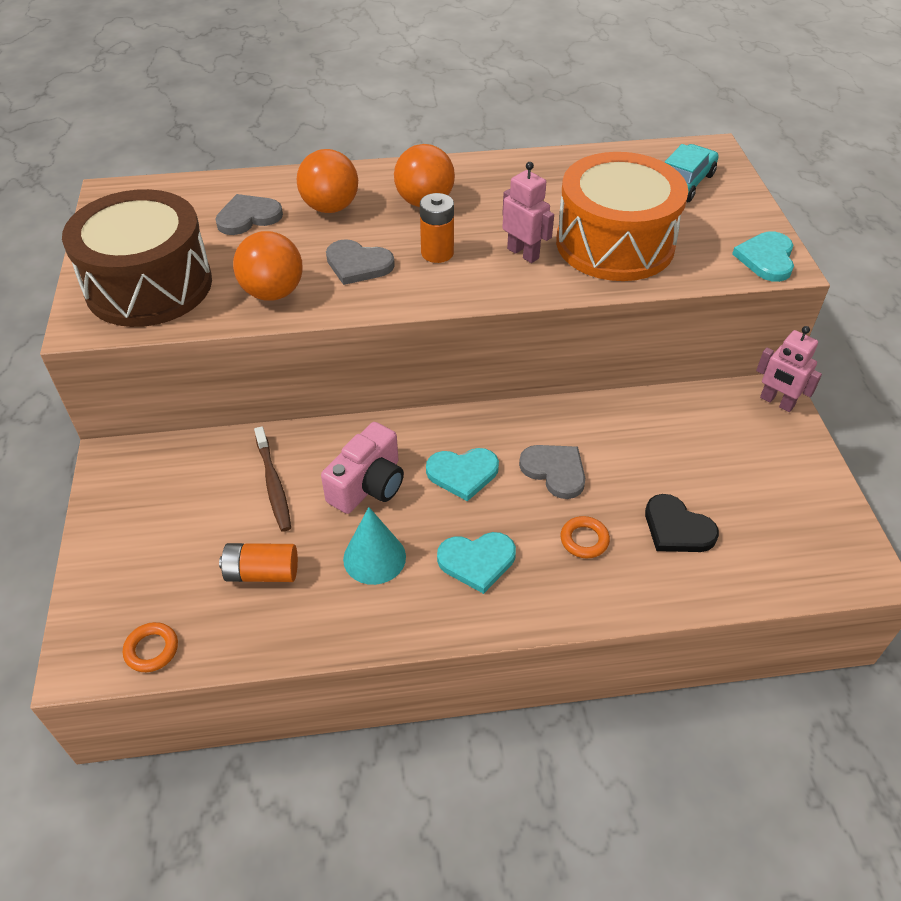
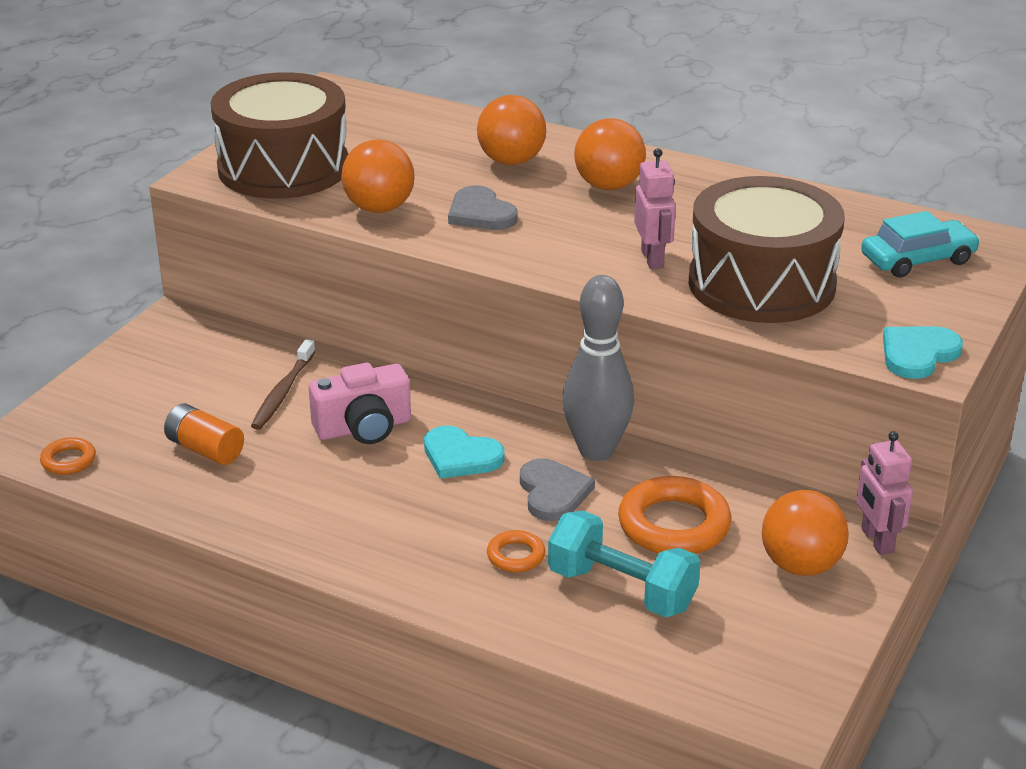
camera: 35 degrees right, 15 degrees down
grey heart [215,194,283,235] -> none
turquoise cone [343,507,406,585] -> none
orange battery [420,193,454,263] -> none
turquoise heart [437,532,516,594] -> none
orange drum [556,152,688,281] -> brown drum [689,176,845,323]
black heart [645,494,719,552] -> turquoise dumbbell [548,510,701,617]
none -> grey bowling pin [562,275,634,461]
none -> orange ring [618,476,732,554]
none -> orange ball [762,490,849,576]

